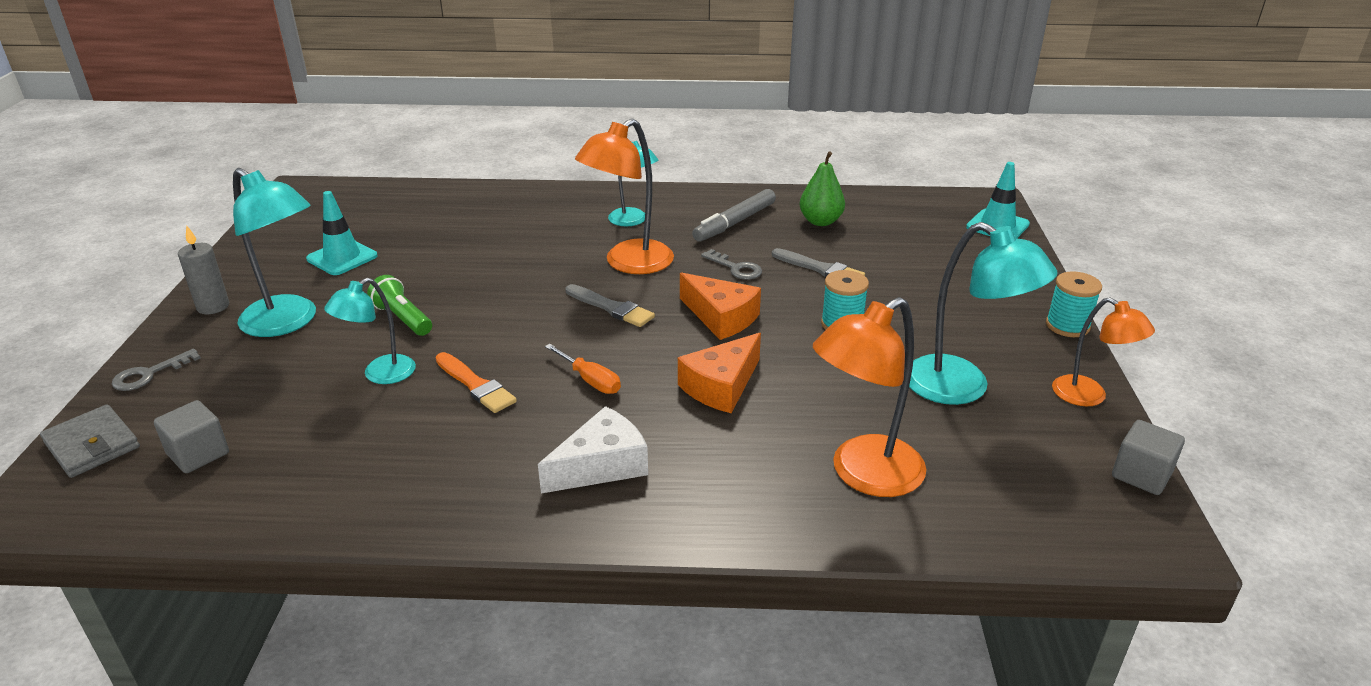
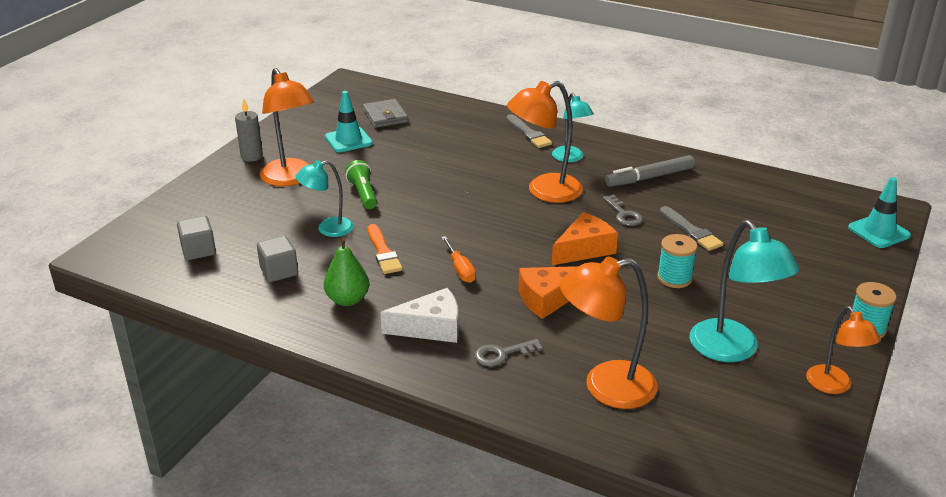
camera: 25 degrees right, 0 degrees up
grey wallet [40,404,140,478] -> grey wallet moved to [363,99,408,128]
grey key [112,349,201,391] -> grey key moved to [475,339,543,366]
turquoise lamp [233,168,316,337] -> orange lamp [260,68,314,187]
grey brush [565,284,655,327] -> grey brush moved to [506,114,552,148]
orange cheese [680,273,761,340] -> orange cheese turned 105 degrees counterclockwise [552,212,618,265]
green pear [800,151,845,226] -> green pear moved to [324,238,369,306]
grey cube [1112,420,1185,495] -> grey cube moved to [257,236,298,282]

